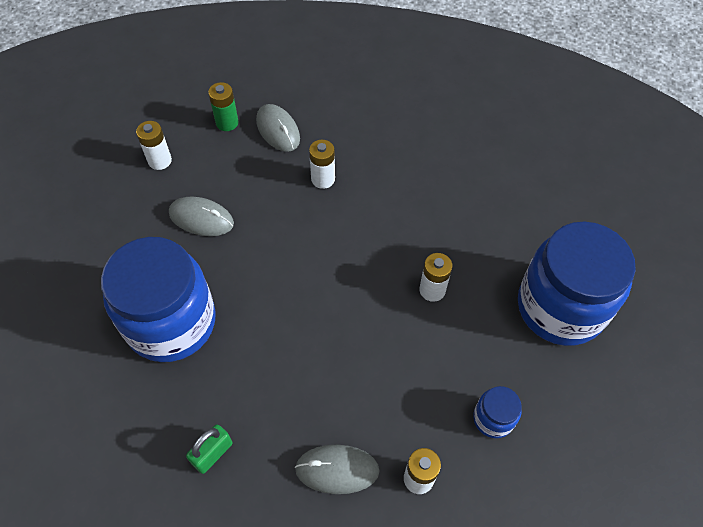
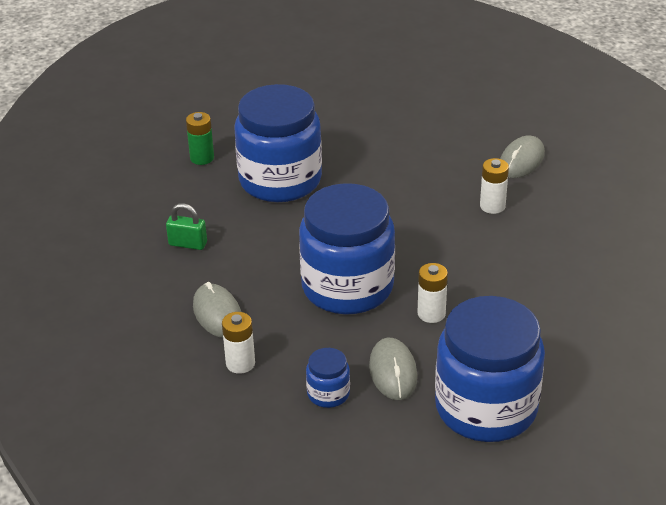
camera: 65 degrees right, 20 degrees down
white battery [136,121,172,170] -> none
grey mouse [169,197,234,236] -> grey mouse moved to [369,338,418,400]
green battery [208,82,239,131] -> green battery moved to [186,112,214,165]
none -> blue jar [299,183,395,314]

